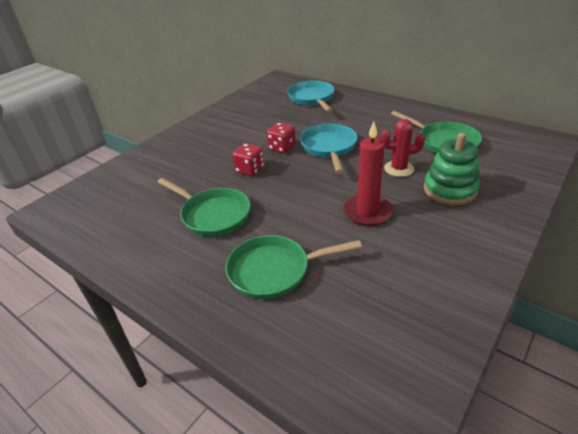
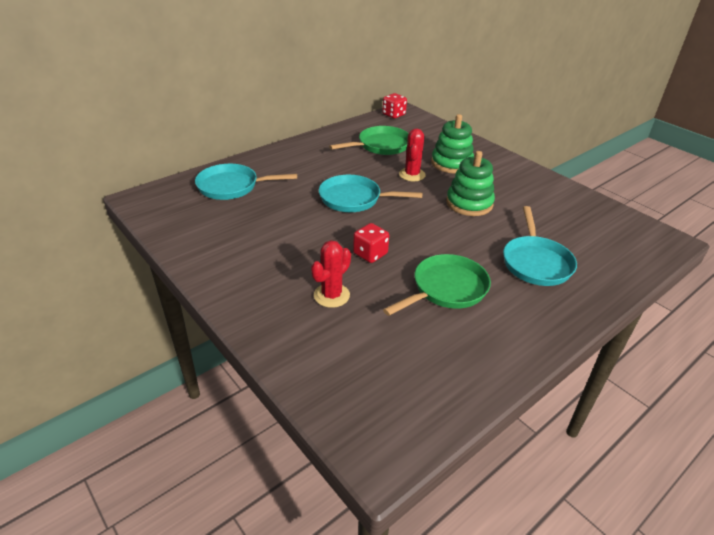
camera: 80 degrees left, 0 degrees up
green pan [225,235,362,299] -> turquoise pan [503,206,577,286]
red dice [267,123,296,153] -> red dice moved to [382,93,407,119]
red candle [343,122,393,226] -> green stacking toy [446,151,495,216]
none -> red cactus [311,240,351,308]

